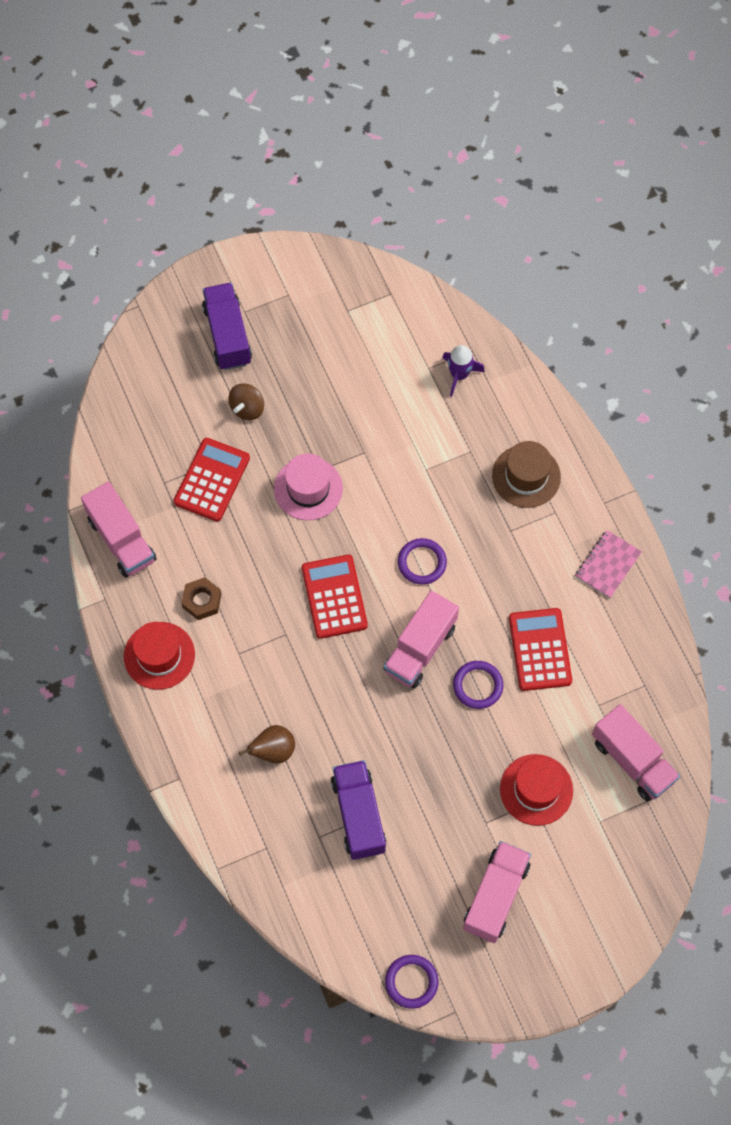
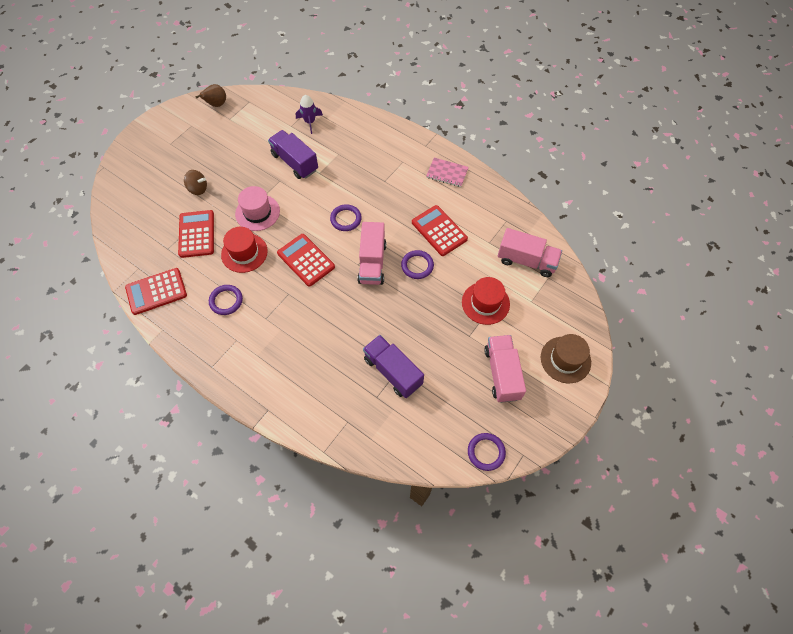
camera: 30 degrees left, 5 degrees down
pink truck [81,482,157,578] -> red calculator [125,268,187,315]
red hat [124,622,195,690] -> red hat moved to [221,227,268,273]
brown nut [181,577,221,620] -> purple ring [209,285,243,315]
purple truck [202,283,252,370] -> purple truck moved to [268,130,318,179]
brown spinning top [229,383,264,420] -> brown spinning top turned 75 degrees counterclockwise [184,170,207,195]
brown pear [239,725,295,763] -> brown pear moved to [196,84,226,107]
brown hat [492,441,561,508] -> brown hat moved to [541,334,591,383]
pink notebook [575,530,642,598] -> pink notebook turned 75 degrees counterclockwise [426,158,469,187]

